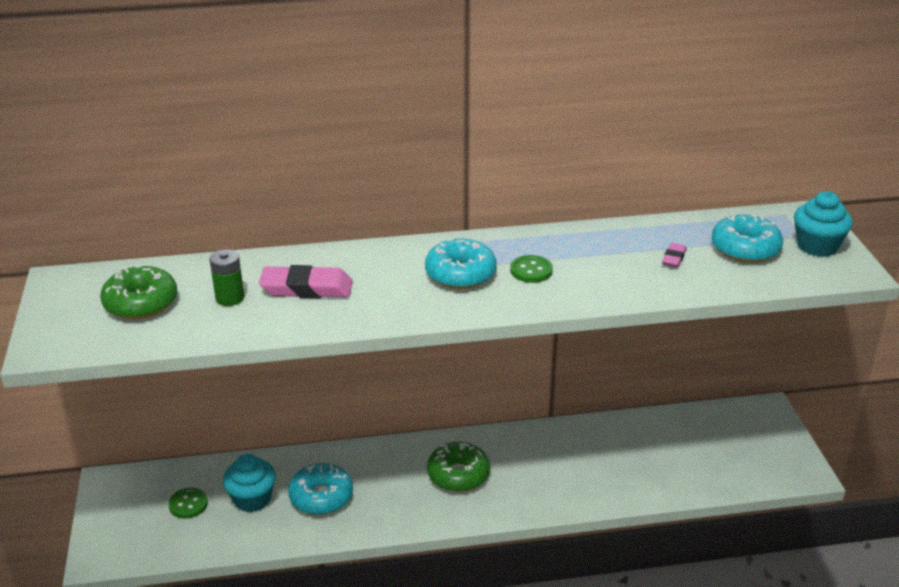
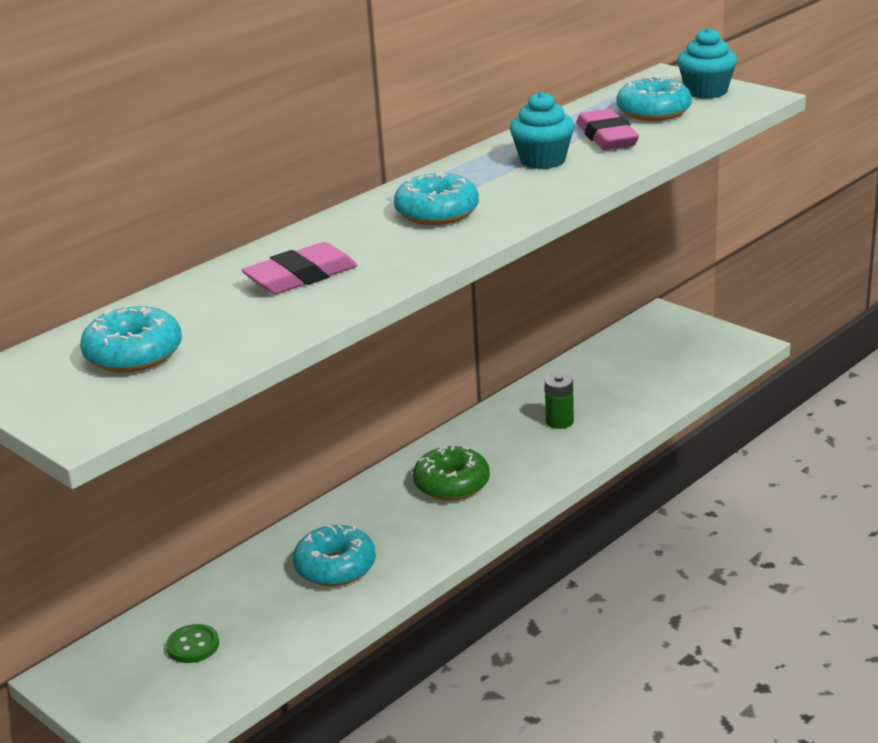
camera: 35 degrees left, 5 degrees down
green donut [100,265,177,319] -> turquoise donut [80,306,182,372]
green battery [210,249,244,306] -> green battery moved to [545,373,574,429]
turquoise cupcake [223,454,276,512] -> turquoise cupcake moved to [510,92,575,169]
green button [510,255,553,283] -> none
pink eraser [662,243,687,268] -> pink eraser [576,109,639,150], size x1.96

